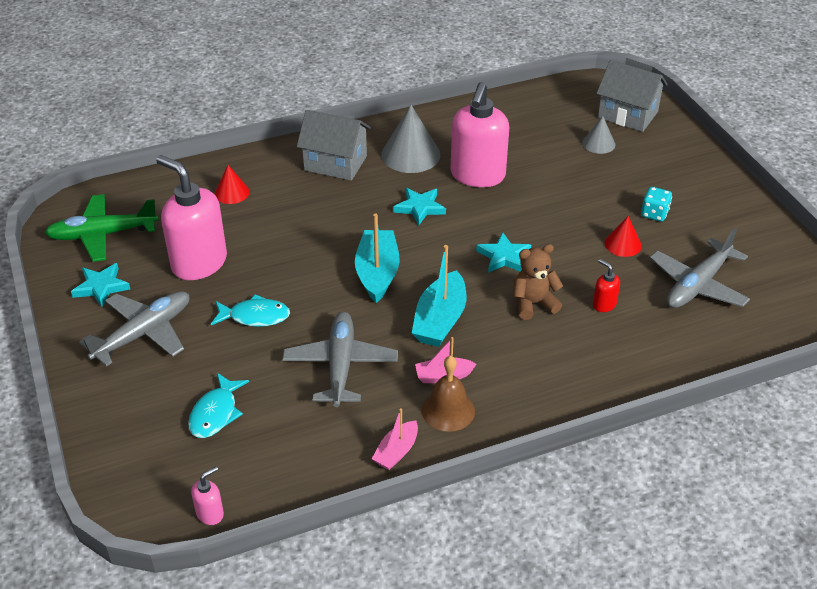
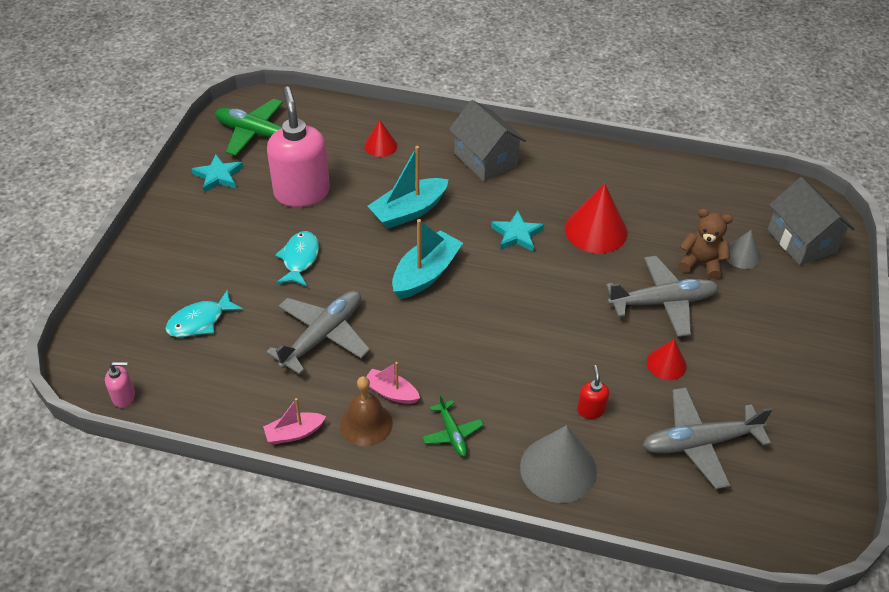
camera: 35 degrees right, 5 degrees up
grey plane [79,291,190,367] -> grey plane moved to [606,256,719,337]
turquoise fish [211,294,290,327] -> turquoise fish turned 120 degrees counterclockwise [275,231,319,287]
grey cone [381,105,440,173] -> grey cone moved to [520,425,597,503]
turquoise boat [412,245,466,347] -> turquoise boat moved to [367,146,449,229]
pink soap dispenser [451,82,509,187] -> red cone [565,183,628,253]
turquoise star [476,232,531,273] -> none
brown teddy bear [513,244,563,320] -> brown teddy bear moved to [678,208,733,280]
turquoise dice [641,187,672,221] -> none
none -> green plane [422,394,484,457]

